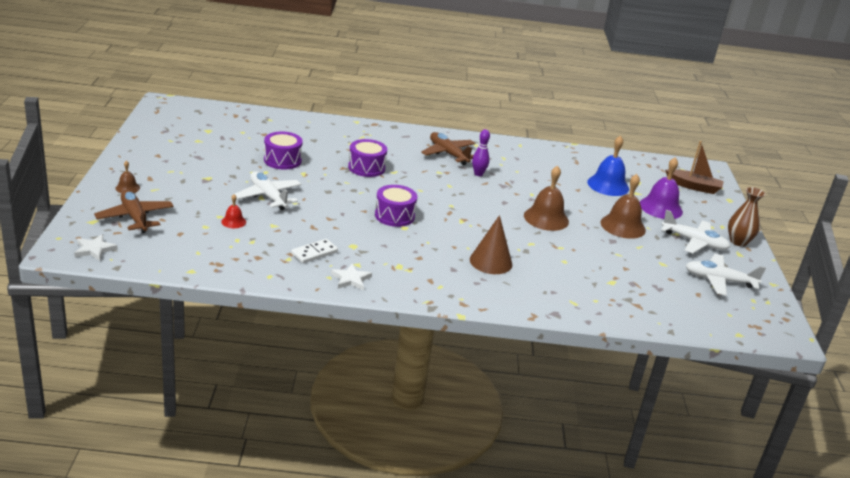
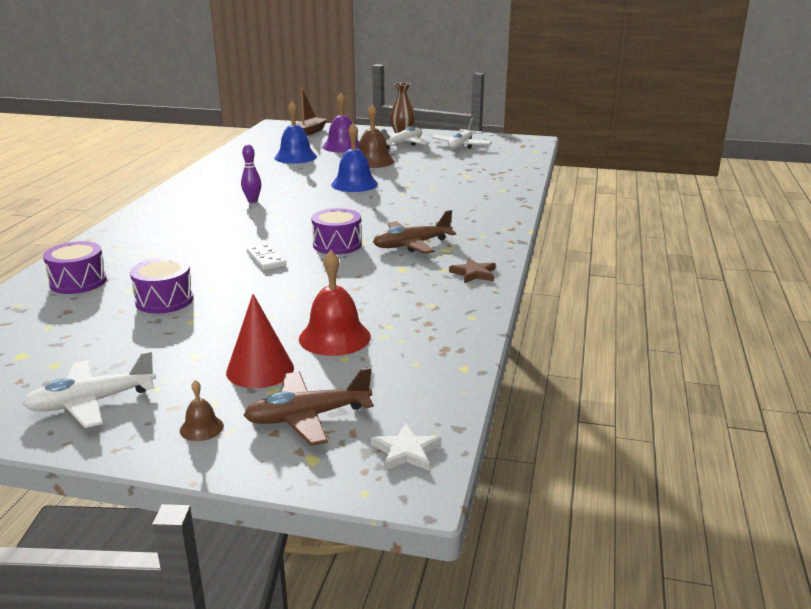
camera: 75 degrees left, 5 degrees down
red bell [221,194,246,228] -> red bell [299,250,371,356], size x2.01
white plane [235,171,302,210] -> white plane moved to [22,351,156,428]
white domino [291,239,338,263] -> white domino moved to [247,244,286,270]
white star [331,264,372,291] -> brown star [449,258,496,283]
purple drum [348,139,387,177] -> purple drum moved to [43,241,107,294]
brown plane [421,132,475,165] -> brown plane moved to [373,210,456,254]
brown cone [470,215,512,274] -> none
brown bell [524,165,569,231] -> blue bell [331,123,378,192]
none -> red cone [226,294,294,388]

